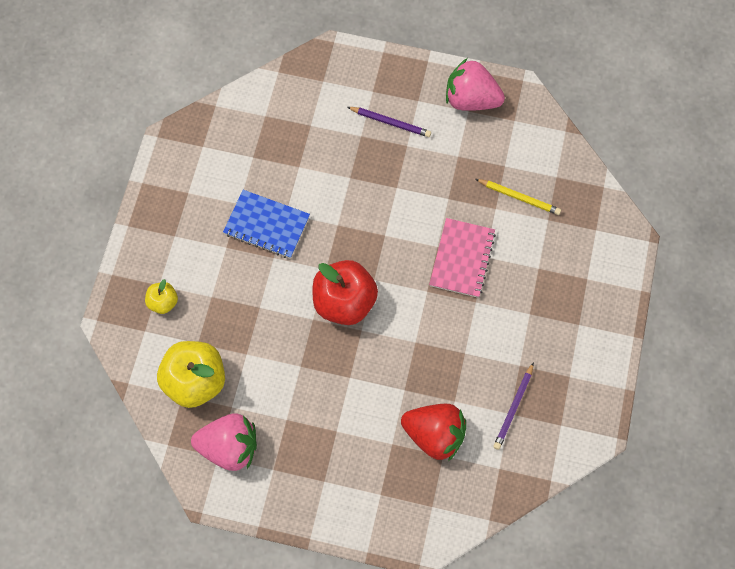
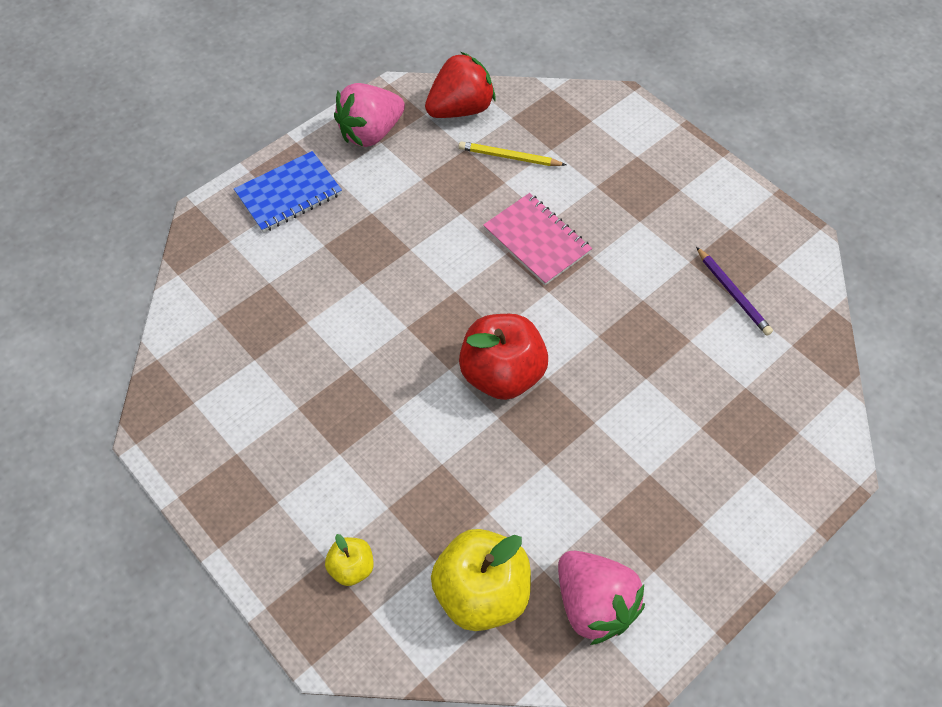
camera: 55 degrees left, 10 degrees down
pink strawberry [191,413,257,471] -> pink strawberry turned 105 degrees clockwise [558,551,645,645]
blue notebook [223,190,310,259] -> blue notebook moved to [234,151,342,233]
purple pencil [348,107,431,137] -> none
red strawberry [401,404,466,461] -> red strawberry moved to [425,52,495,118]
yellow pencil [476,179,561,215] -> yellow pencil turned 135 degrees counterclockwise [459,141,566,166]

